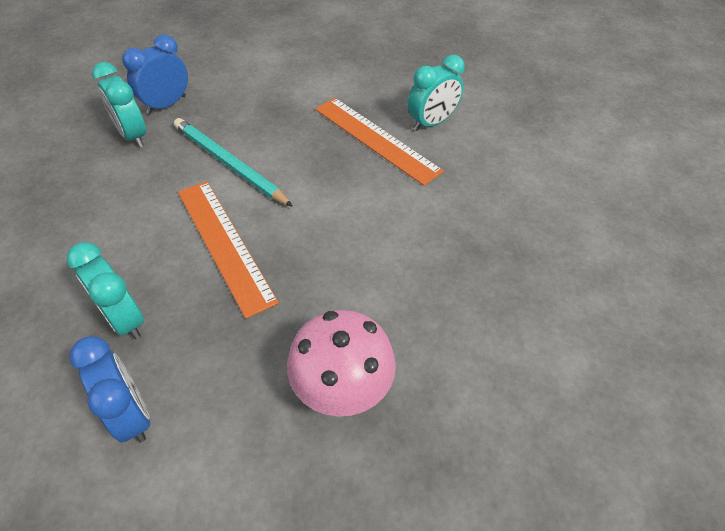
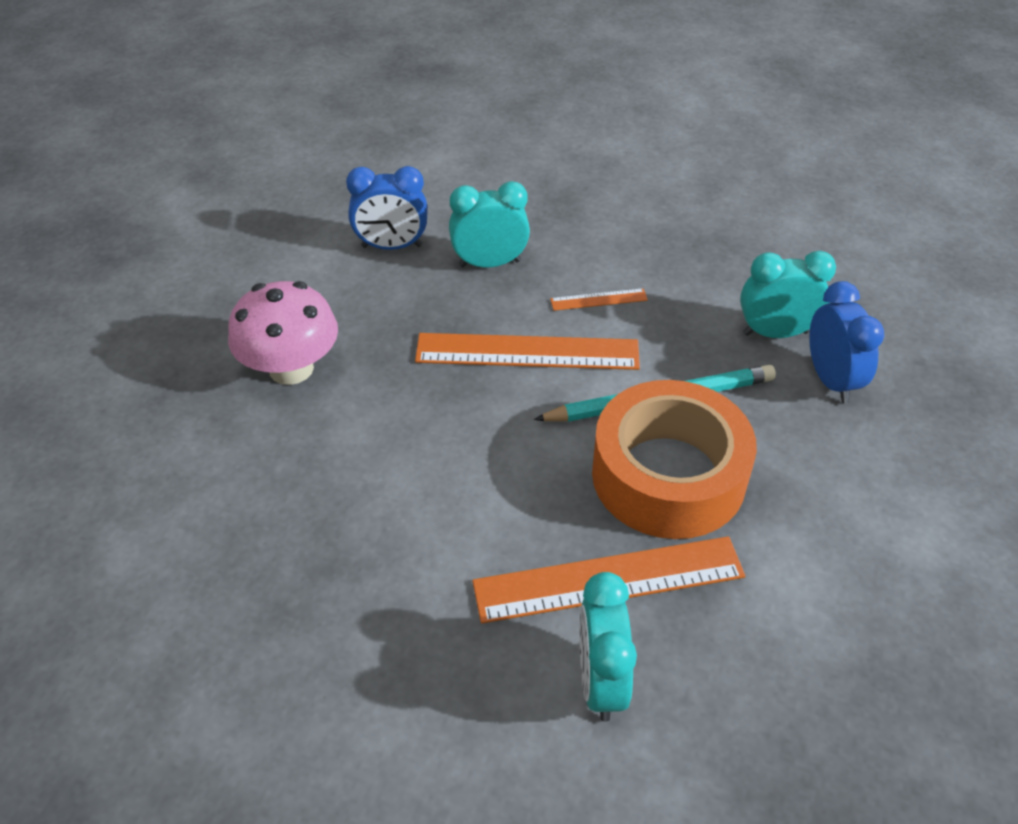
camera: 125 degrees right, 5 degrees down
none -> orange ruler [550,288,648,311]
none -> orange tape [592,380,757,539]

